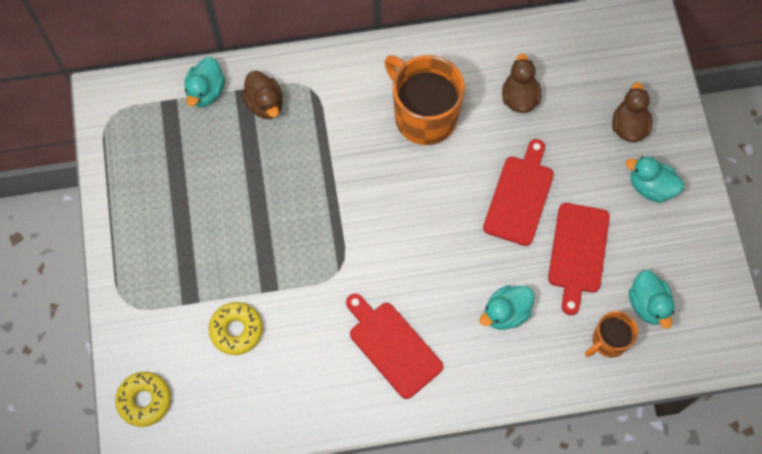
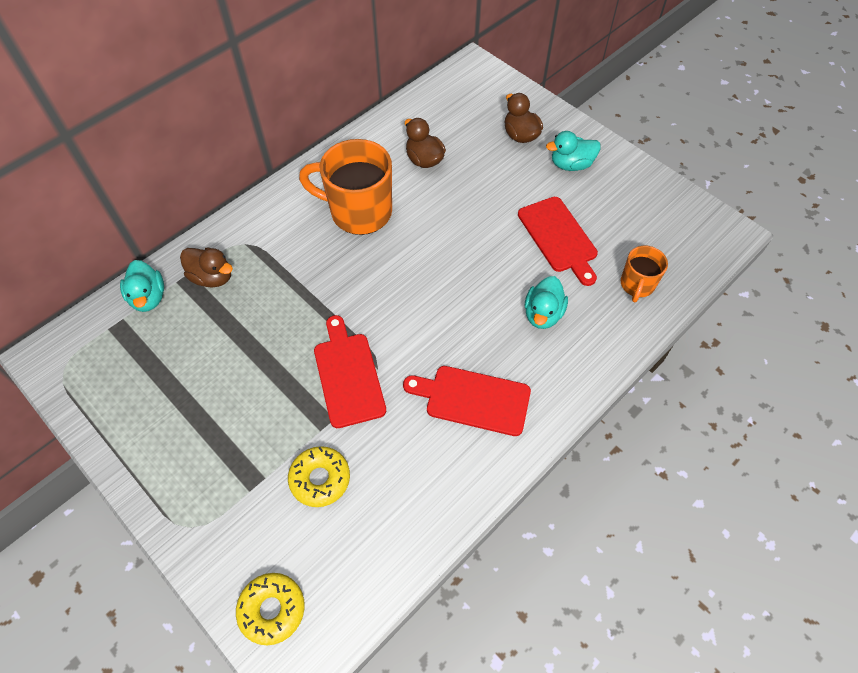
camera: 35 degrees left, 10 degrees down
red cutting board [483,139,554,246] -> red cutting board moved to [314,315,386,428]
turquoise duck [629,270,675,329] -> none

